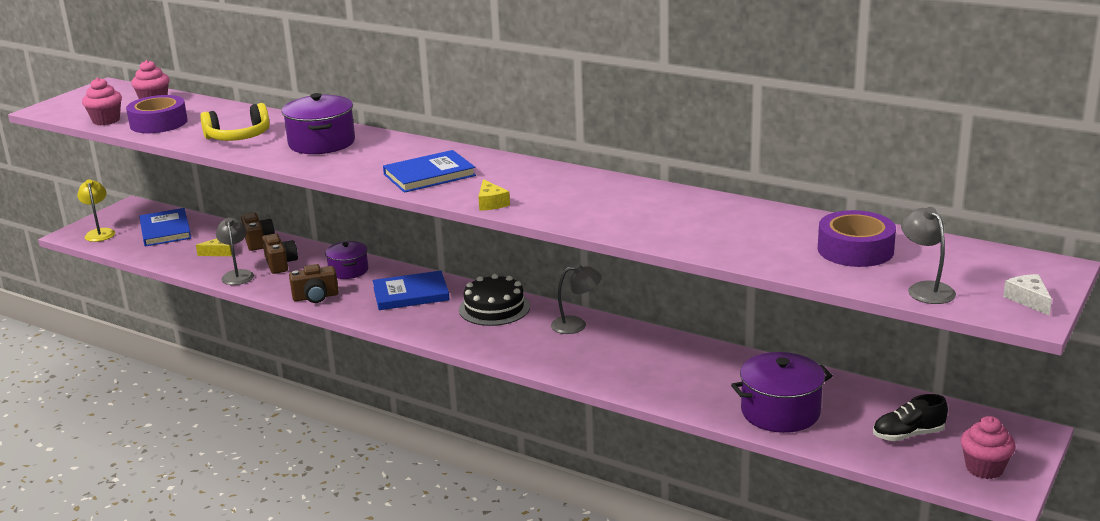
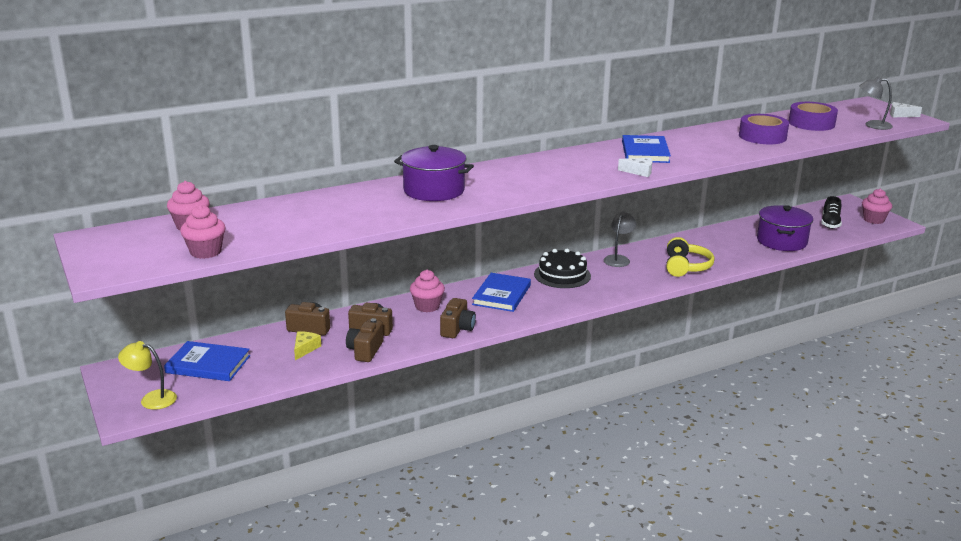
camera: 60 degrees left, 0 degrees up
purple tape [126,95,188,133] -> purple tape moved to [739,114,789,144]
yellow headphones [200,103,270,141] -> yellow headphones moved to [667,237,715,277]
grey lamp [216,218,254,285] -> brown camera [346,318,383,362]
purple pot [325,241,368,279] -> pink cupcake [410,270,445,312]
blue book [383,150,476,193] -> blue book moved to [622,135,671,163]
yellow cheese [478,179,510,211] -> white cheese [618,158,652,177]

